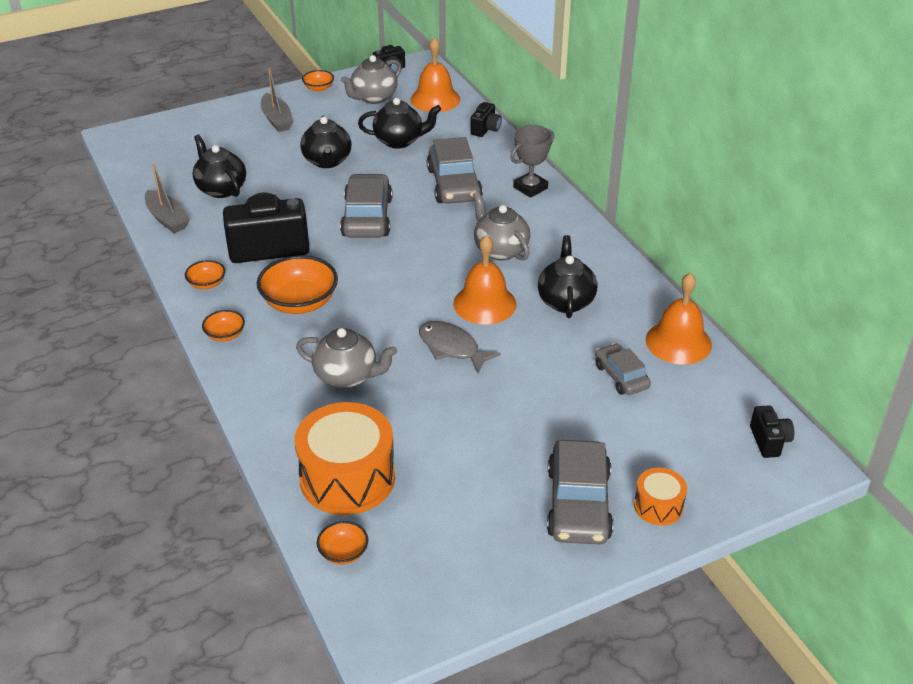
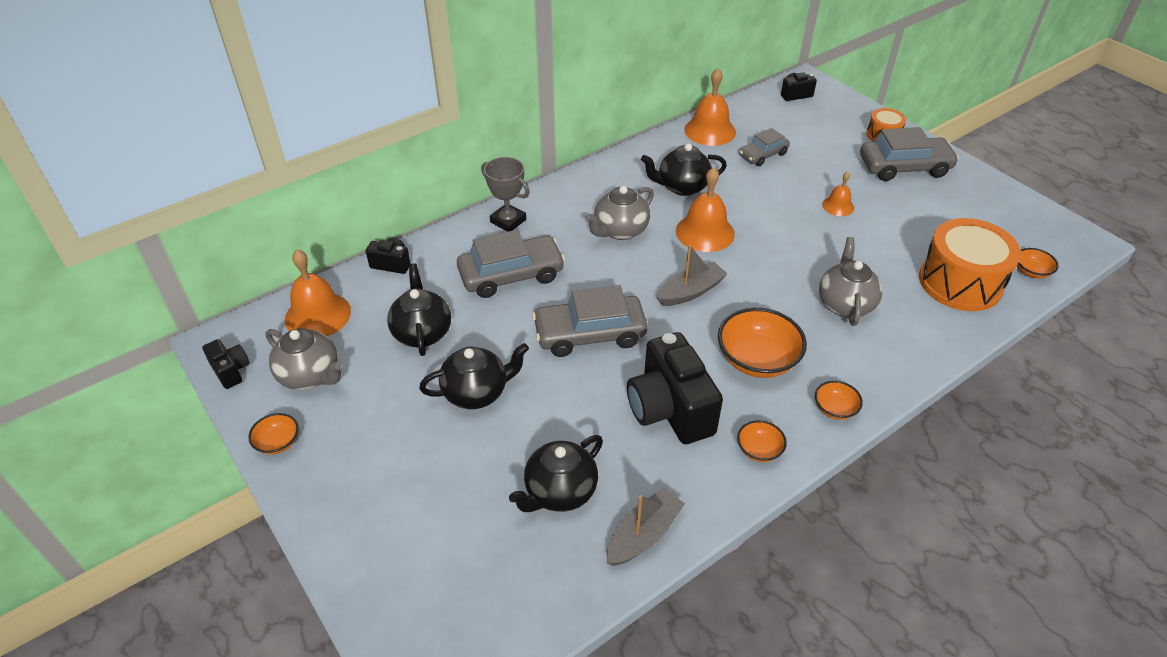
camera: 100 degrees left, 5 degrees up
grey boat [261,68,293,132] -> grey boat moved to [657,245,728,306]
grey fish [419,321,501,373] -> none
none -> orange bell [822,171,854,216]

